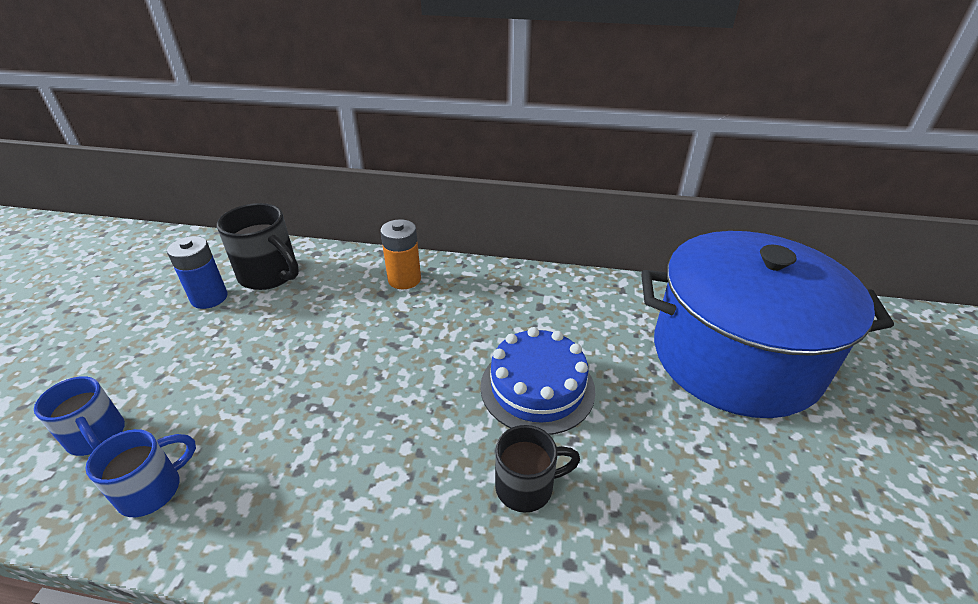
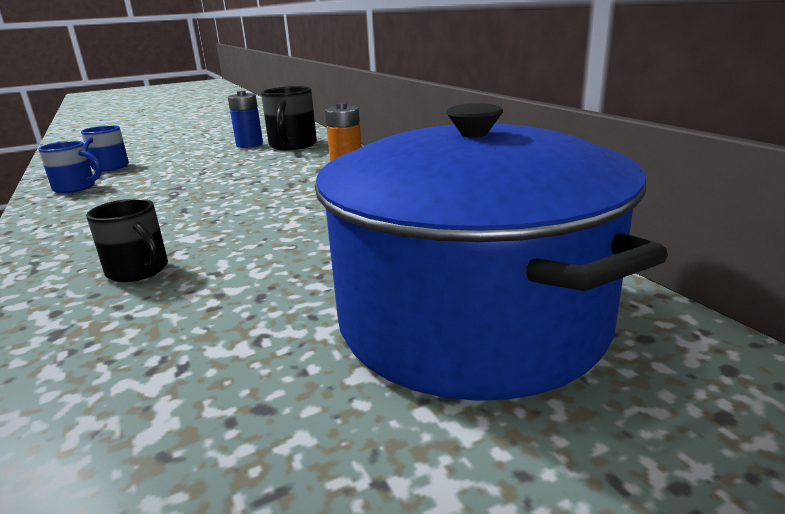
camera: 55 degrees right, 15 degrees down
blue cake [480,327,595,435] -> none

